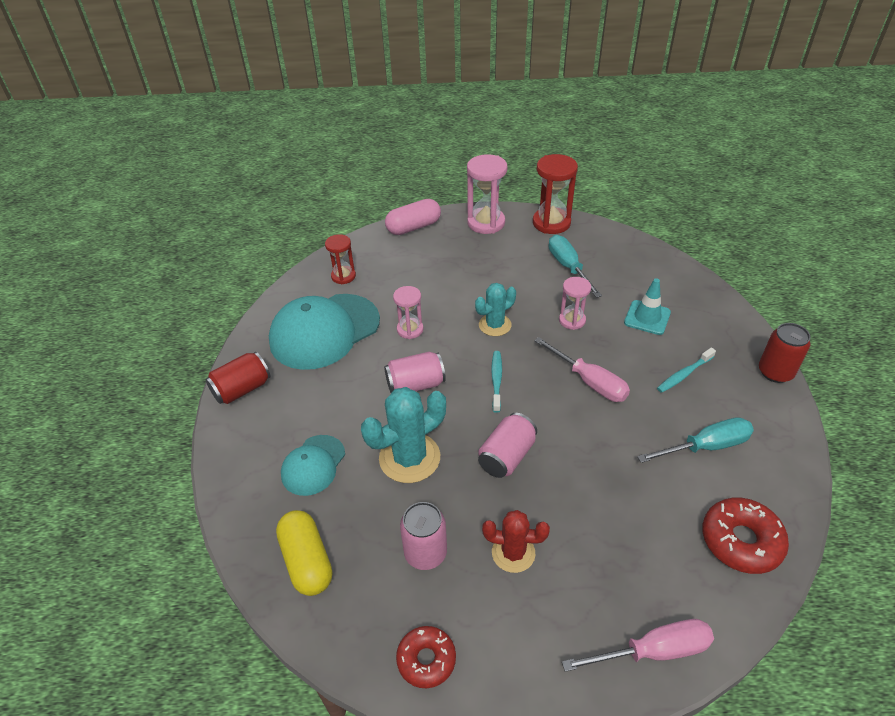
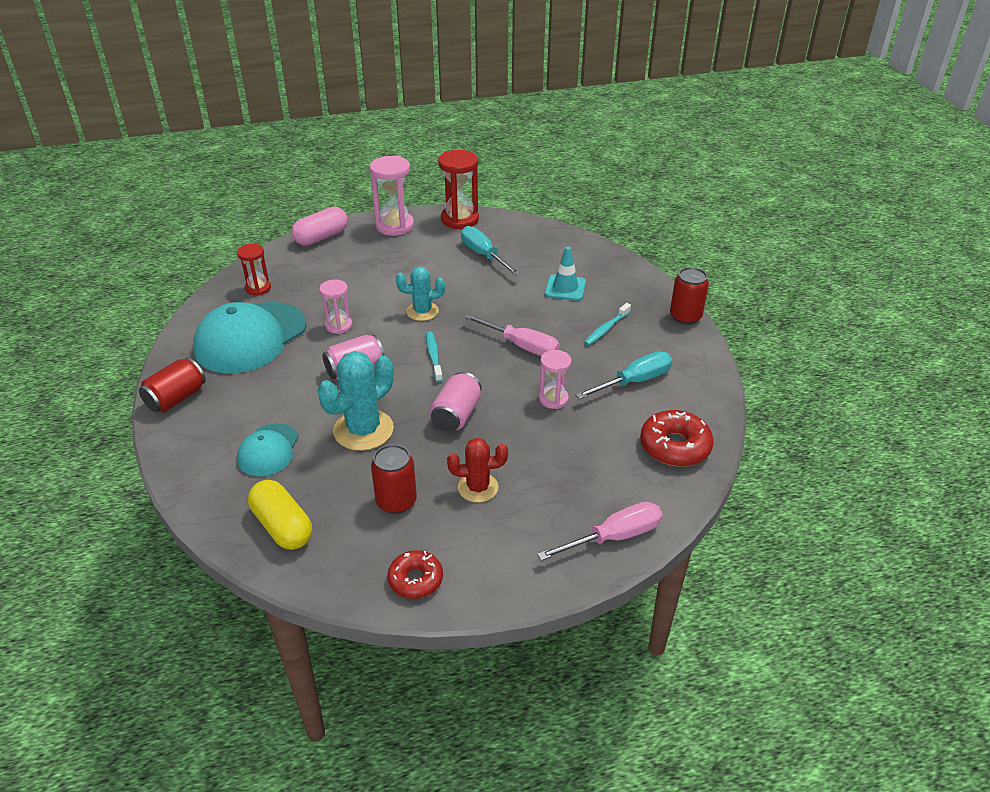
camera: 15 degrees left, 5 degrees down
pink can [400,502,447,570] -> red can [371,444,417,514]
turquoise cactus [475,283,516,336] -> turquoise cactus turned 45 degrees clockwise [396,266,445,321]
pink hourglass [559,277,591,330] -> pink hourglass moved to [539,350,571,409]

